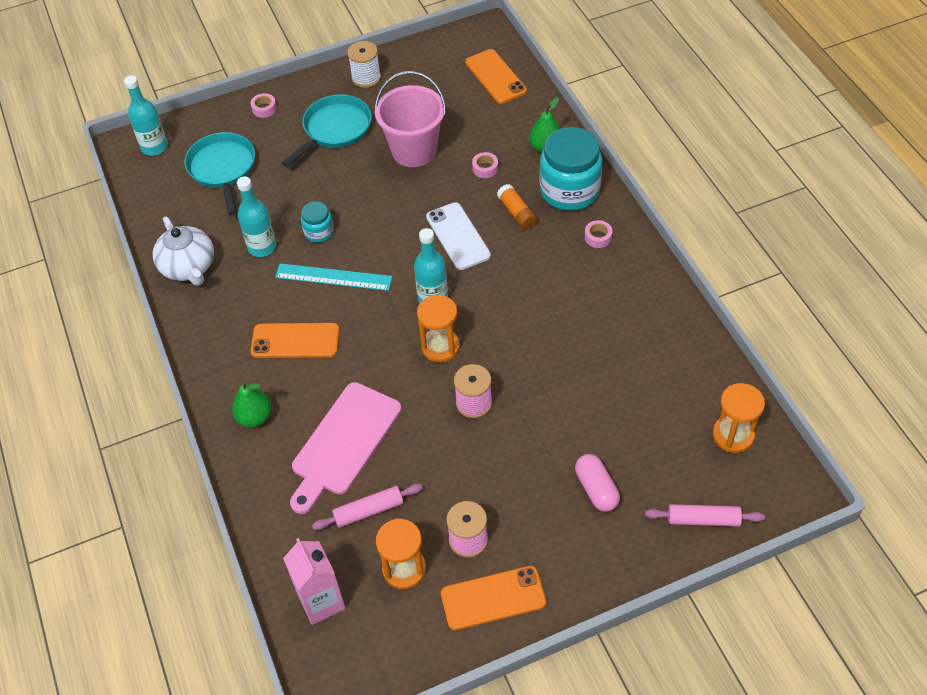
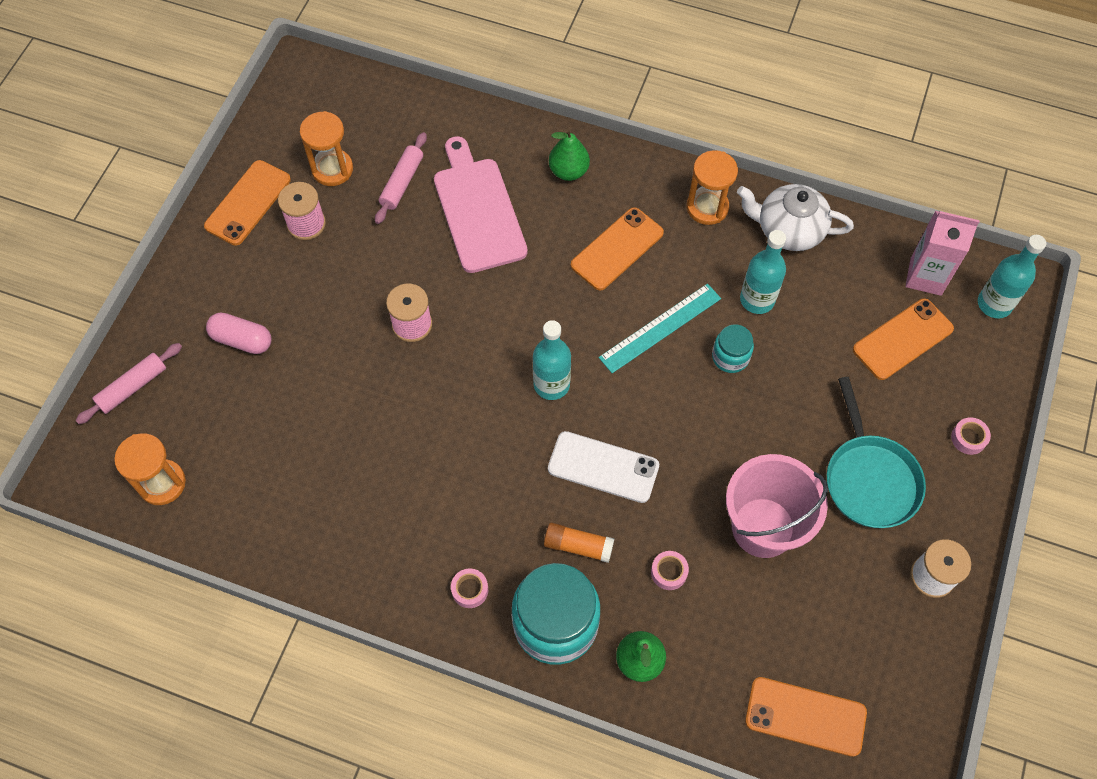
camera: 130 degrees right, 10 degrees up
turquoise pan [184,132,255,216] -> orange phone [853,298,954,380]
pink carton [283,538,346,625] -> pink carton moved to [905,211,980,296]
orange hourglass [417,295,460,363] -> orange hourglass moved to [686,150,738,225]

